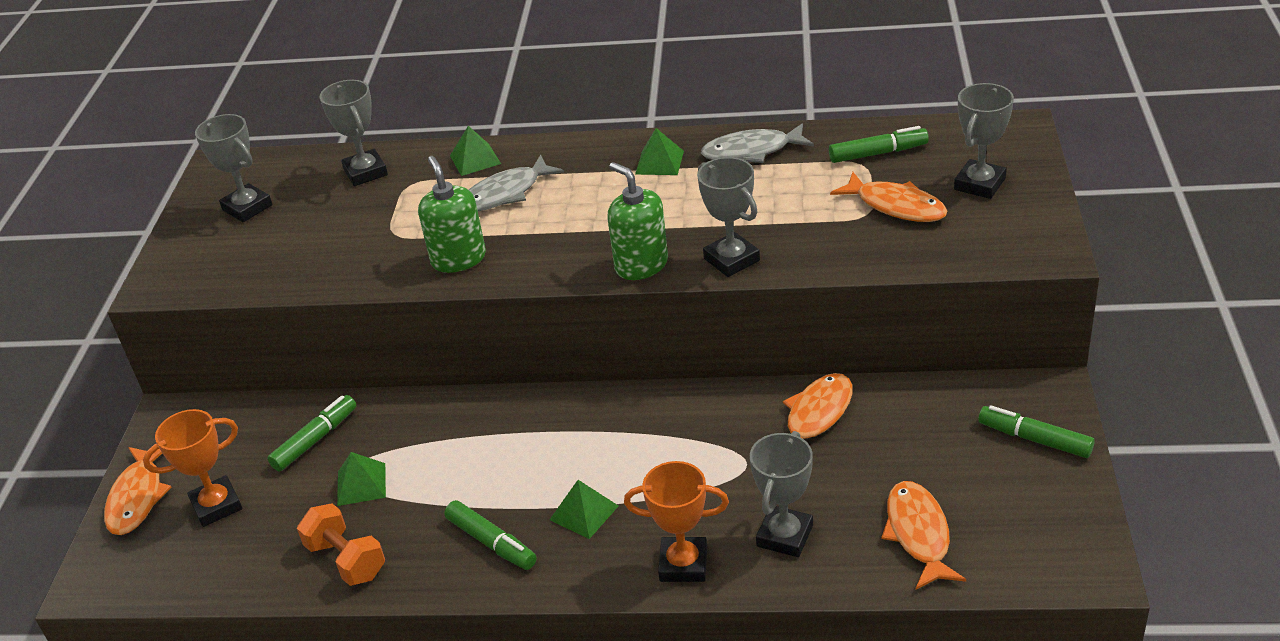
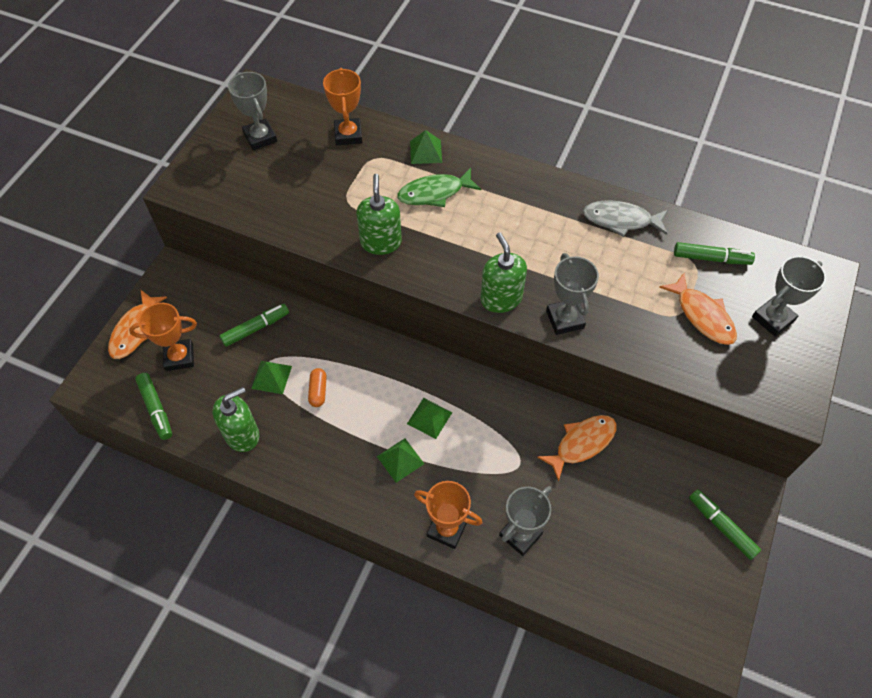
camera: 15 degrees right, 20 degrees up
orange dumbbell [297,503,385,586] -> green soap dispenser [213,387,259,452]
grey trophy [320,80,388,186] -> orange trophy [323,68,362,145]
green marker [444,500,537,570] -> green marker moved to [135,373,172,440]
grey fish [468,155,564,211] -> green fish [397,168,481,207]
green pyramid [635,128,684,175] -> green pyramid moved to [407,398,453,439]
orange fish [881,481,966,590] -> none
none -> orange capsule [308,368,327,407]

